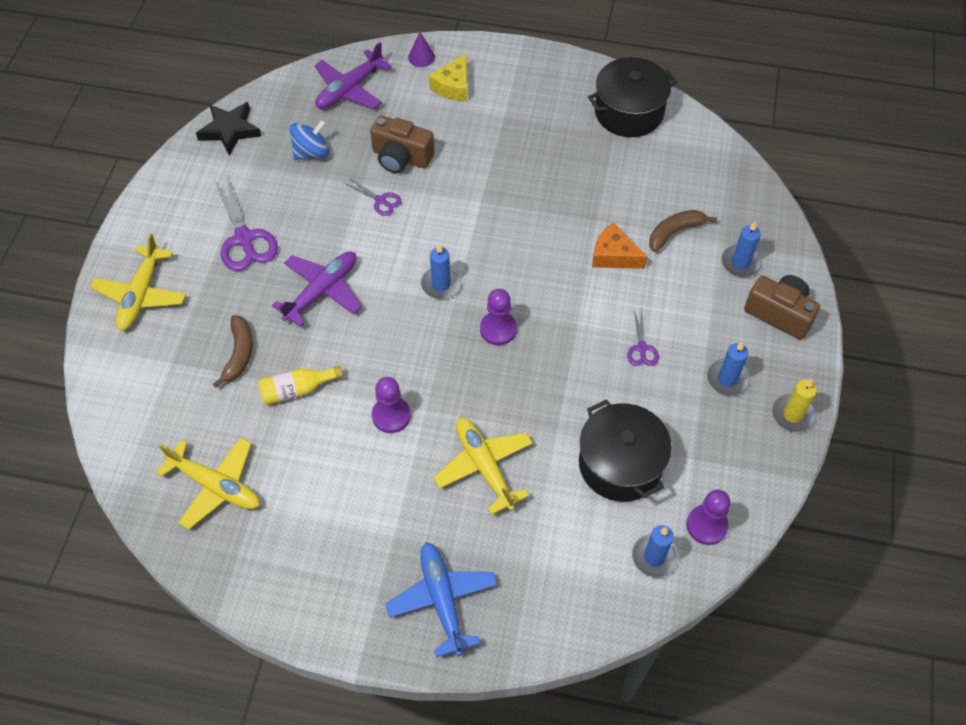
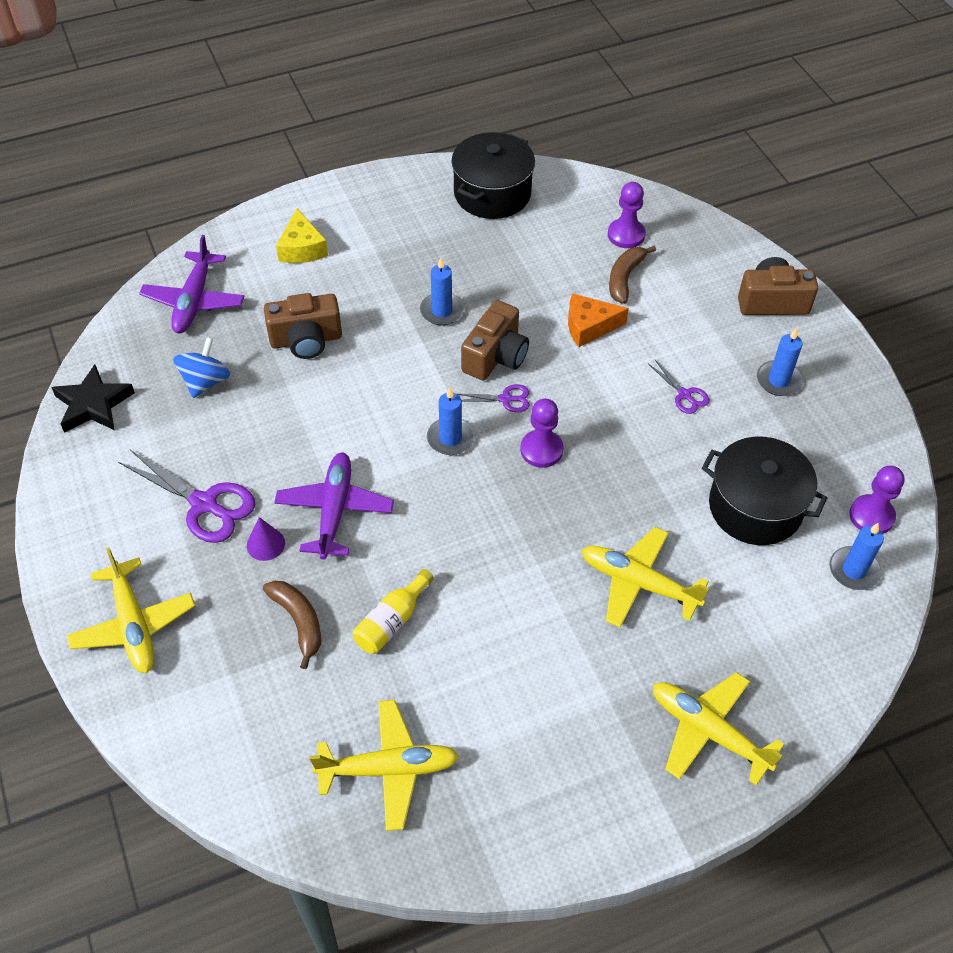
camera: 35 degrees left, 5 degrees down
purple scissors [345,178,402,216] -> purple scissors moved to [457,384,530,413]
purple pawn [372,377,411,433] -> purple pawn moved to [608,182,646,248]
blue plane [385,542,497,657] -> yellow plane [653,672,784,786]
purple cone [408,32,435,67] -> purple cone moved to [247,517,285,561]
blue candle [722,222,762,277] -> blue candle moved to [420,257,464,325]
yellow candle [772,379,817,432] -> none
none -> brown camera [461,300,529,381]

